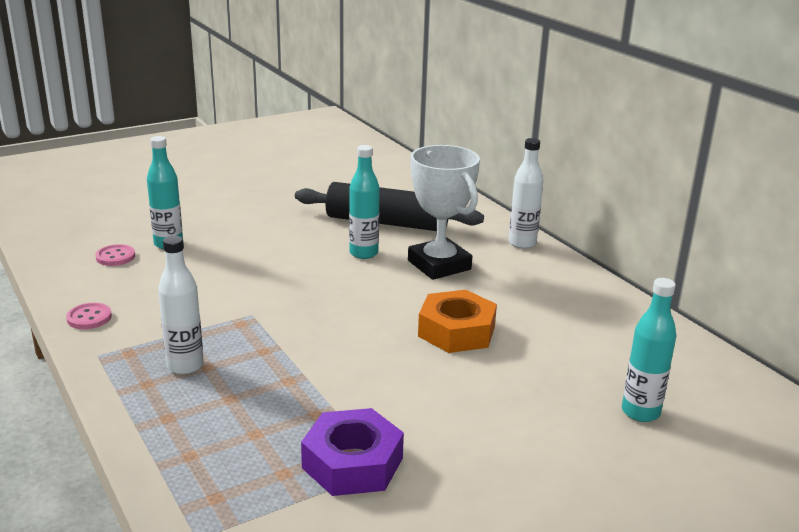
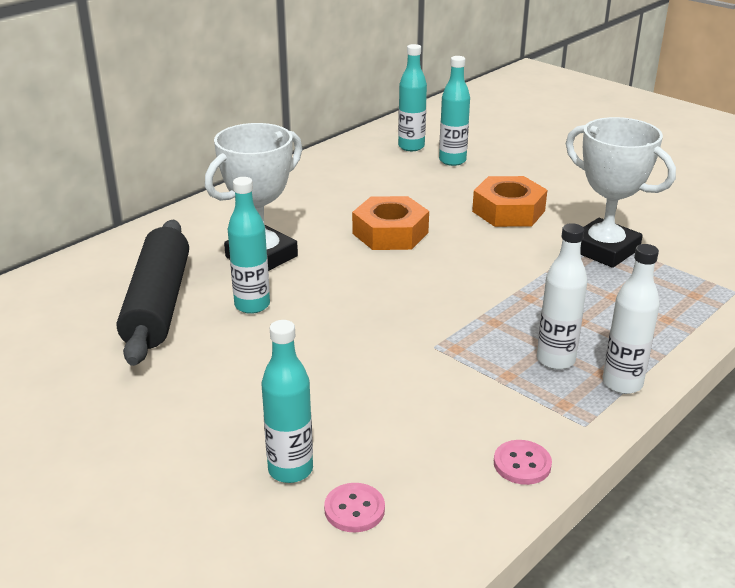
camera: 105 degrees left, 5 degrees up
purple nut [301,408,404,496] -> white trophy [566,117,676,268]
white bottle [509,138,544,249] -> white bottle moved to [603,244,660,394]
none -> turquoise bottle [398,44,427,151]
none -> orange nut [472,176,547,227]

